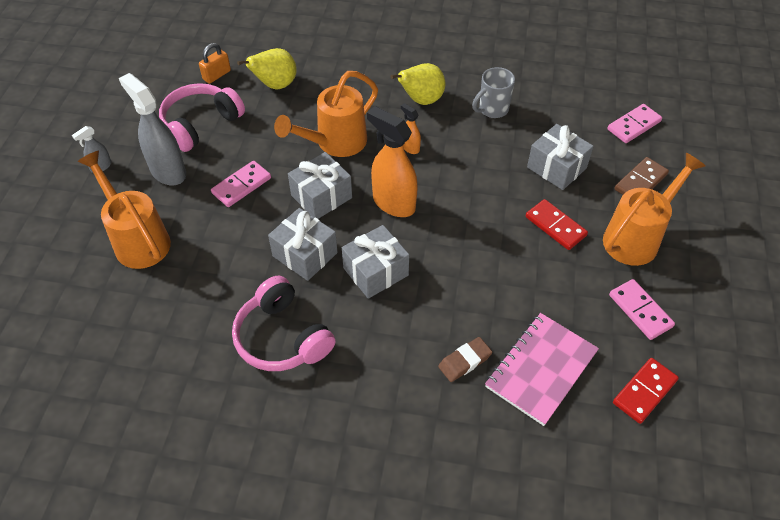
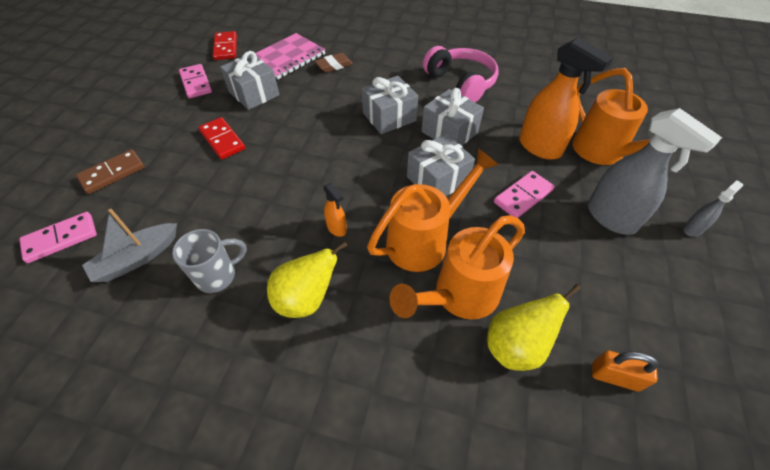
camera: 175 degrees left, 0 degrees up
pink headphones [159,83,245,152] -> none
orange padlock [199,43,231,84] -> orange padlock turned 60 degrees clockwise [592,351,658,392]
orange spray bottle [367,106,418,217] -> orange spray bottle moved to [519,37,613,160]
grey gift [527,124,593,190] -> grey gift moved to [220,51,279,110]
orange watering can [603,153,705,266] -> orange watering can moved to [389,215,525,320]
red domino [613,358,679,424] -> red domino turned 60 degrees counterclockwise [213,31,237,60]
none -> grey boat [82,209,177,282]

